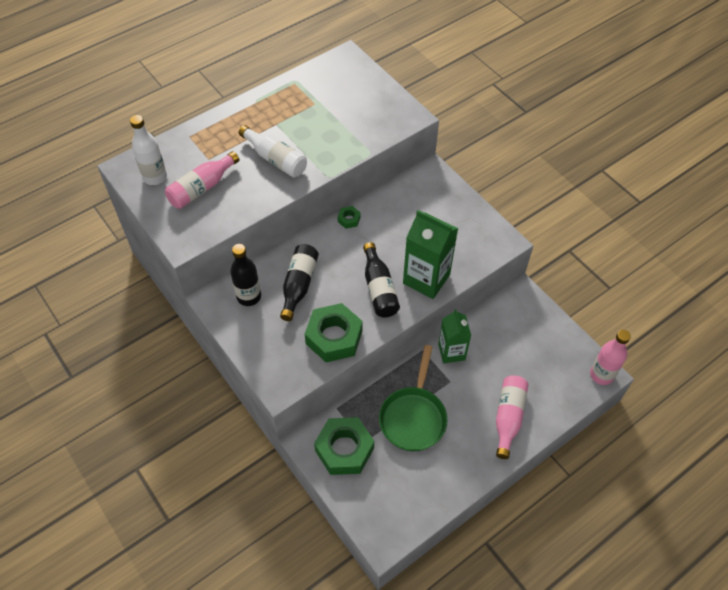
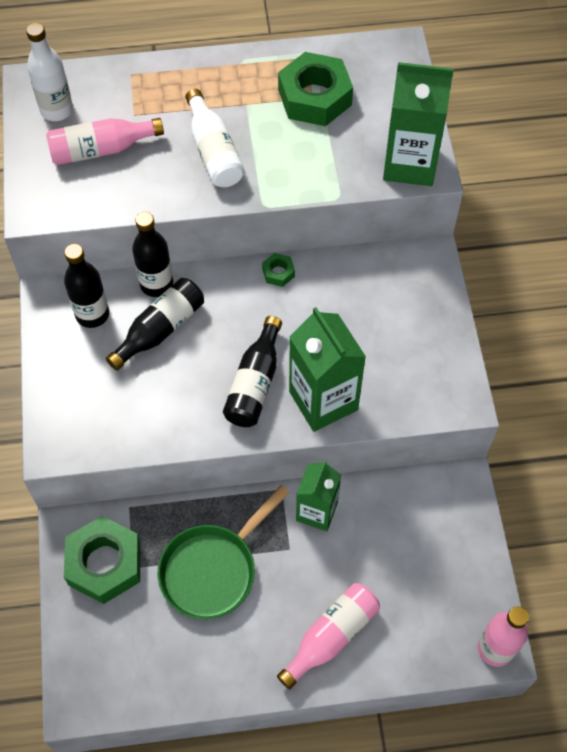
camera: 30 degrees right, 5 degrees up
green nut [305,303,363,362] -> green nut moved to [278,52,353,126]
none -> black bottle [132,212,173,297]
none -> green carton [383,62,454,186]

